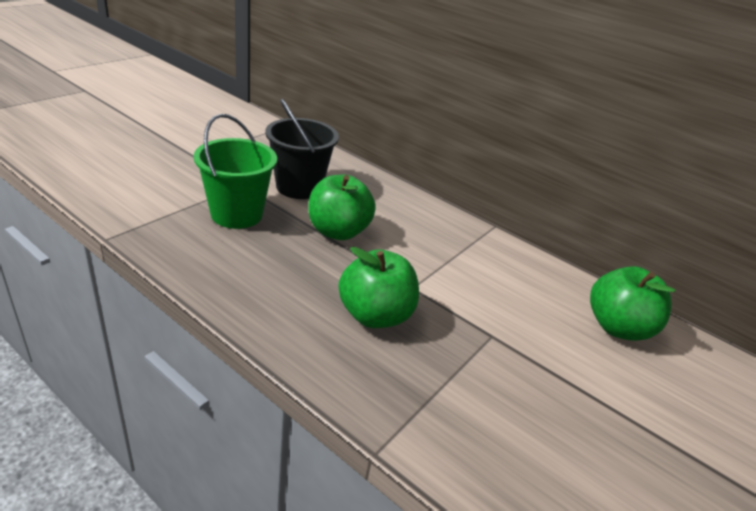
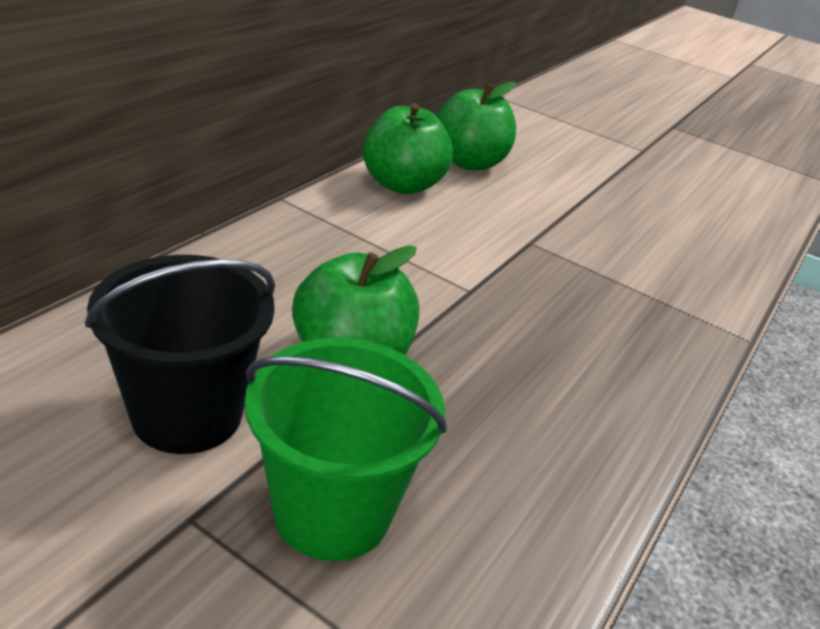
camera: 95 degrees left, 0 degrees up
green apple [338,247,419,328] -> green apple moved to [363,103,453,194]

